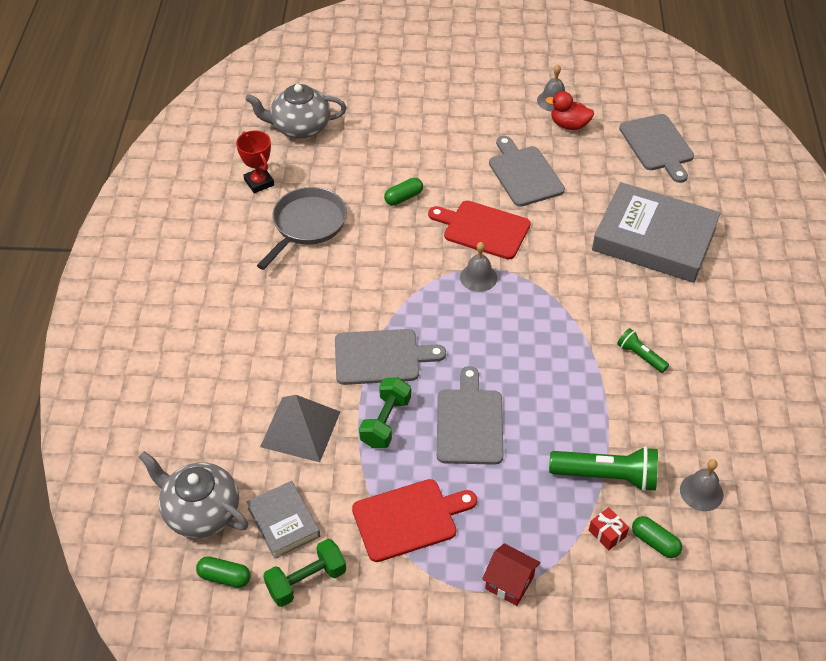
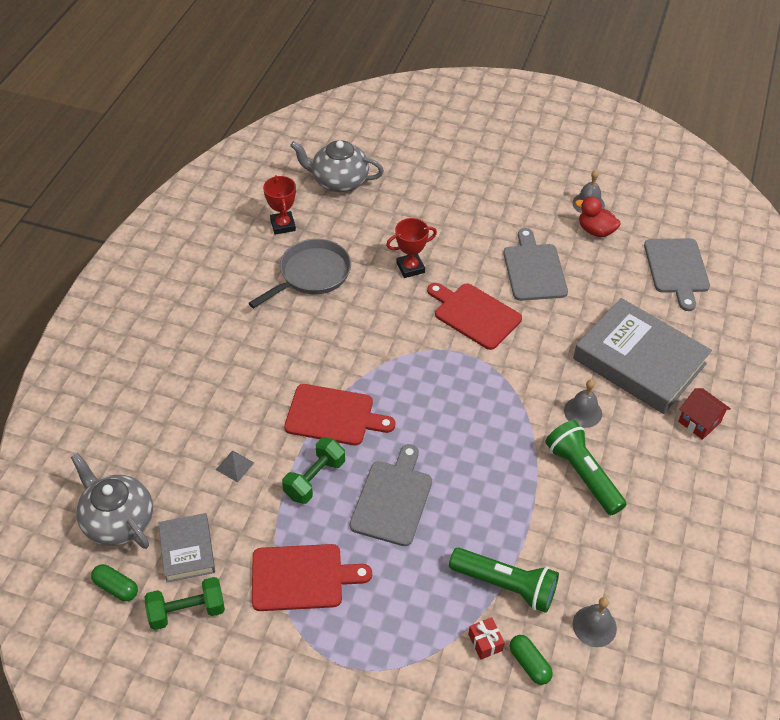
camera: 15 degrees right, 0 degrees up
grey pyramid [260,395,340,462] -> grey pyramid [216,450,254,483], size x0.46
grey cutting board [335,329,446,385] -> red cutting board [284,384,395,446]
green capsule [384,178,423,205] -> red trophy [386,218,437,278]
grey bell [460,242,497,292] -> grey bell moved to [564,380,602,428]
red house [482,543,540,606] -> red house moved to [678,388,731,440]
green flashlight [617,328,669,373] -> green flashlight [545,420,626,515], size x1.82

